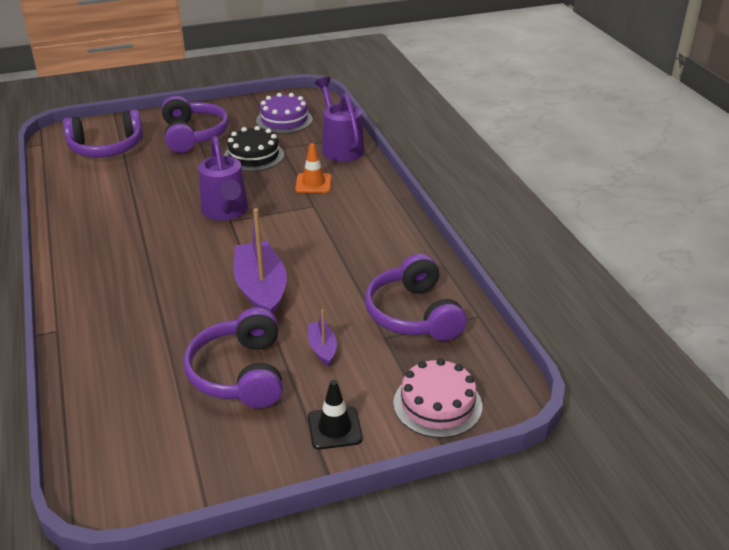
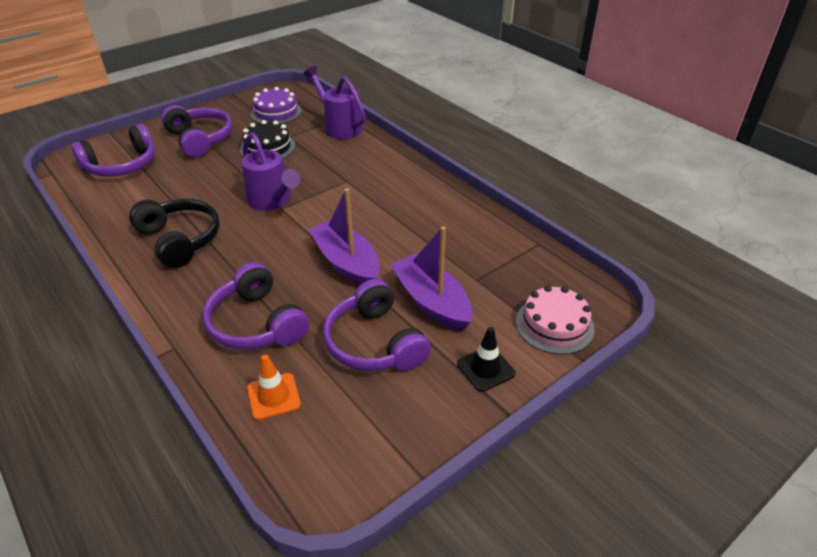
camera: 20 degrees left, 5 degrees up
orange traffic cone [295,143,332,193] -> orange traffic cone moved to [247,354,301,420]
purple boat [308,309,337,366] -> purple boat [390,226,472,332], size x2.03
purple headphones [365,254,467,341] -> purple headphones moved to [203,262,309,350]
none -> black headphones [129,199,220,268]

